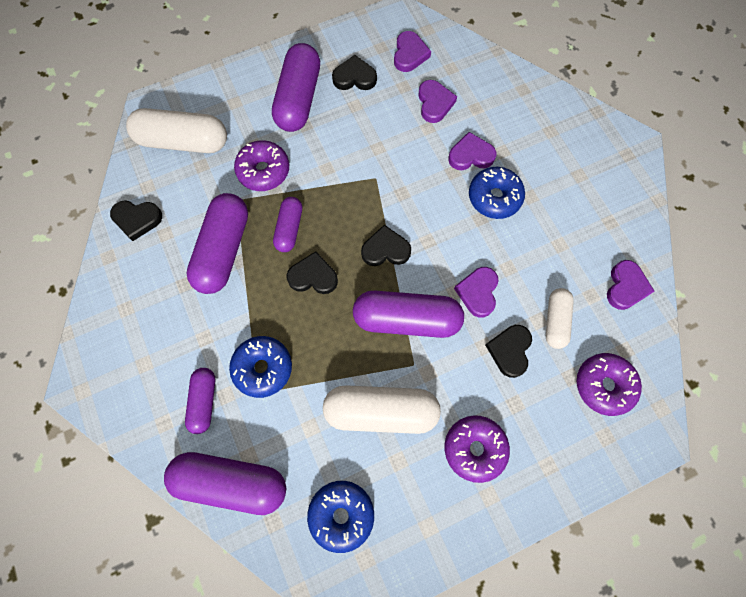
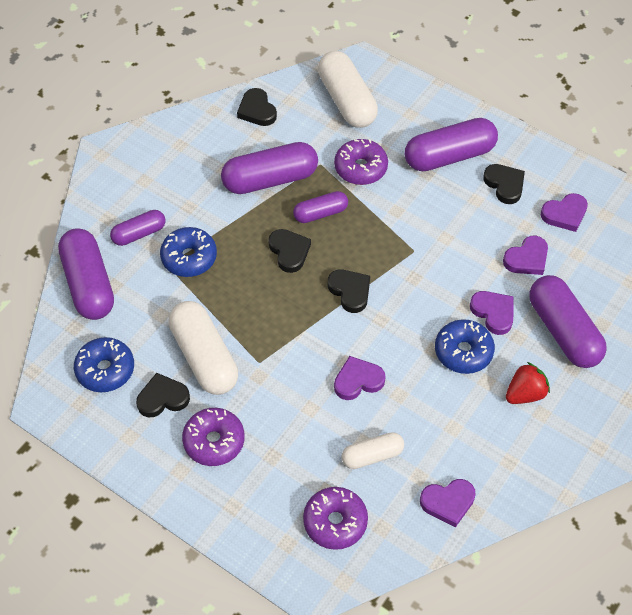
camera: 60 degrees right, 15 degrees down
purple capsule [353,291,464,338] -> purple capsule moved to [529,275,607,368]
black heart [485,325,532,378] -> black heart moved to [136,373,190,417]
none -> red strawberry [506,362,550,404]

